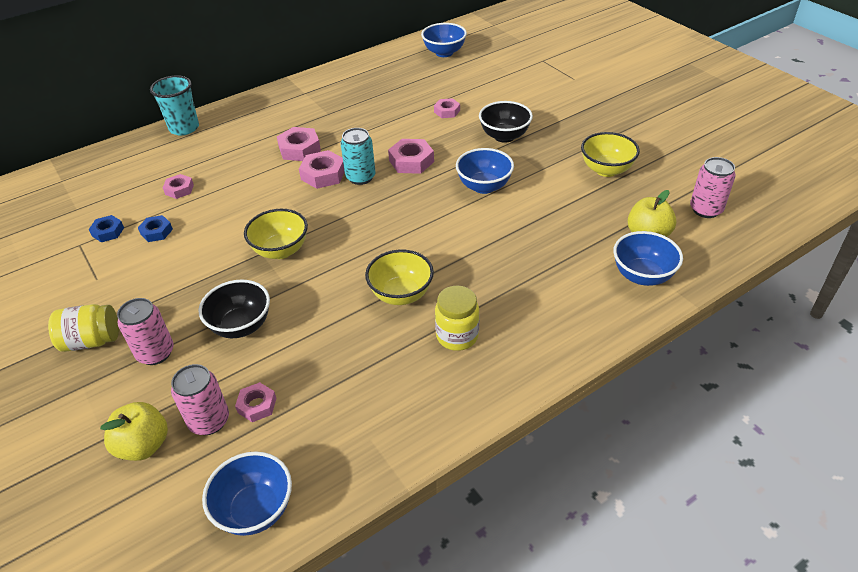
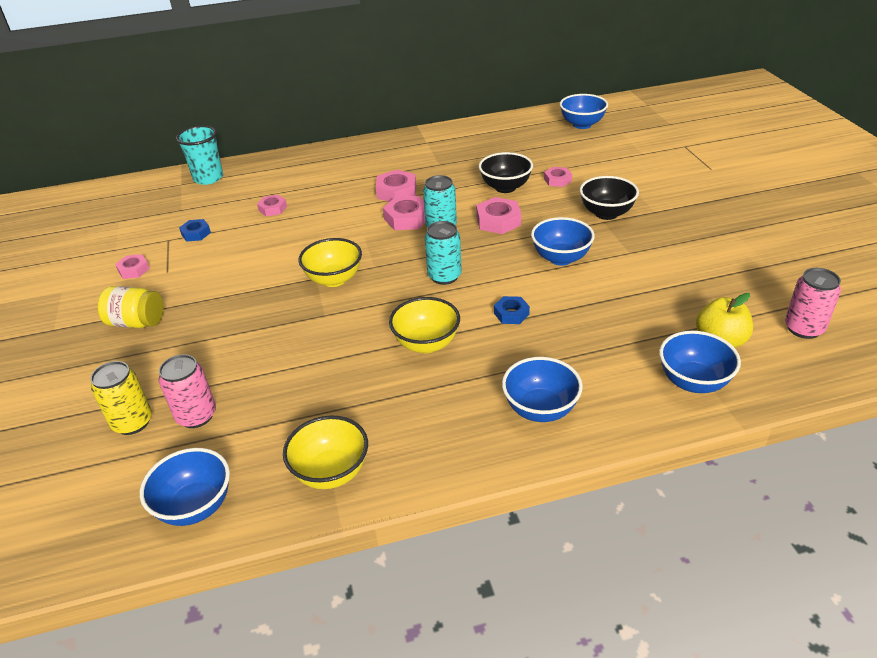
camera: 20 degrees right, 5 degrees down
yellow apple [100,402,168,461] -> yellow can [90,361,152,435]
pink can [117,298,174,365] -> none
blue nut [138,215,173,242] -> blue nut moved to [494,296,530,324]
turquoise cup [150,75,199,135] -> turquoise cup moved to [176,126,223,185]
black bowl [199,279,270,338] -> black bowl moved to [479,152,533,193]
pink nut [235,382,276,422] -> pink nut moved to [115,254,150,279]
yellow jar [435,286,479,351] -> none
yellow bowl [581,132,640,177] -> yellow bowl moved to [283,416,368,489]
none -> turquoise can [425,221,462,285]
none -> blue bowl [502,357,583,422]

